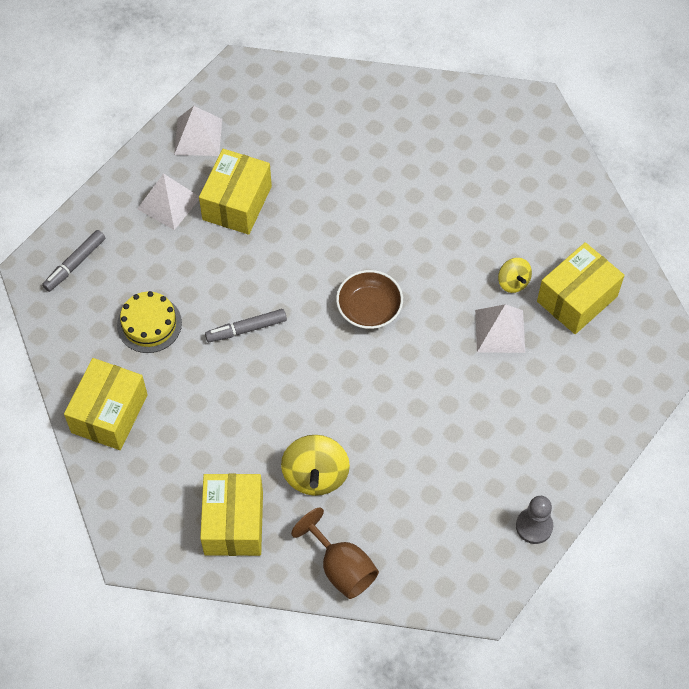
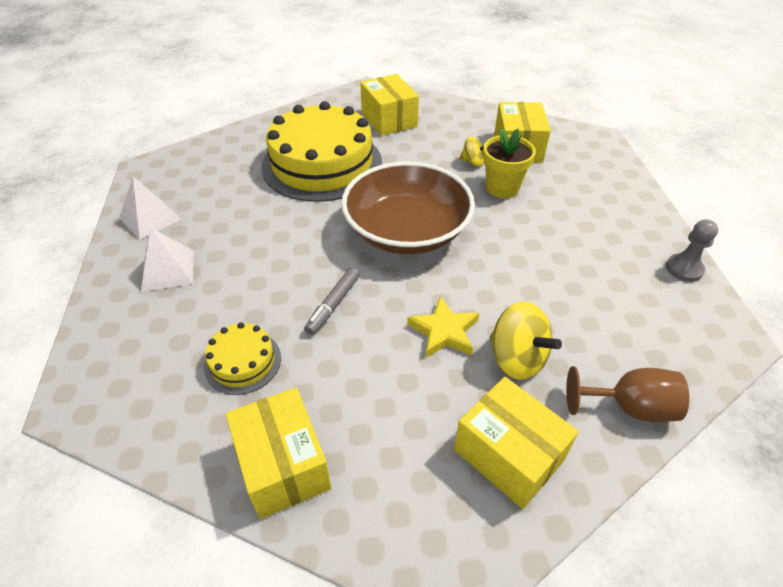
camera: 45 degrees left, 15 degrees down
grey marker [42,230,105,292] -> none
yellow box [199,149,272,235] -> yellow box moved to [360,74,419,136]
brown bowl [336,270,403,329] -> brown bowl [341,162,475,254], size x2.00
white pyramid [475,304,525,353] -> yellow flower pot [483,128,536,198]
none -> yellow cake [261,101,382,202]
none -> yellow star [407,296,479,358]

